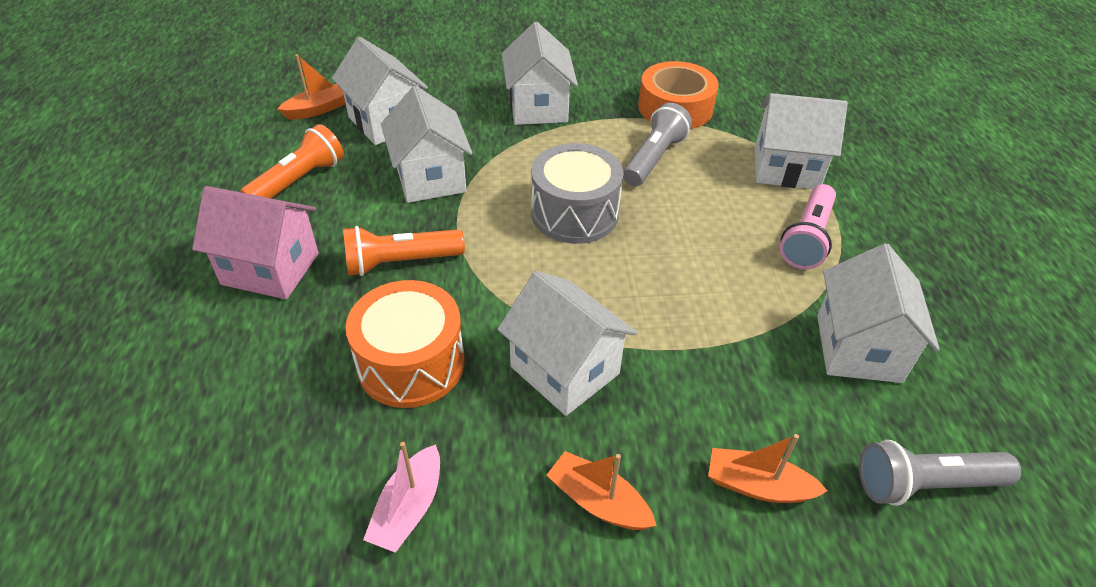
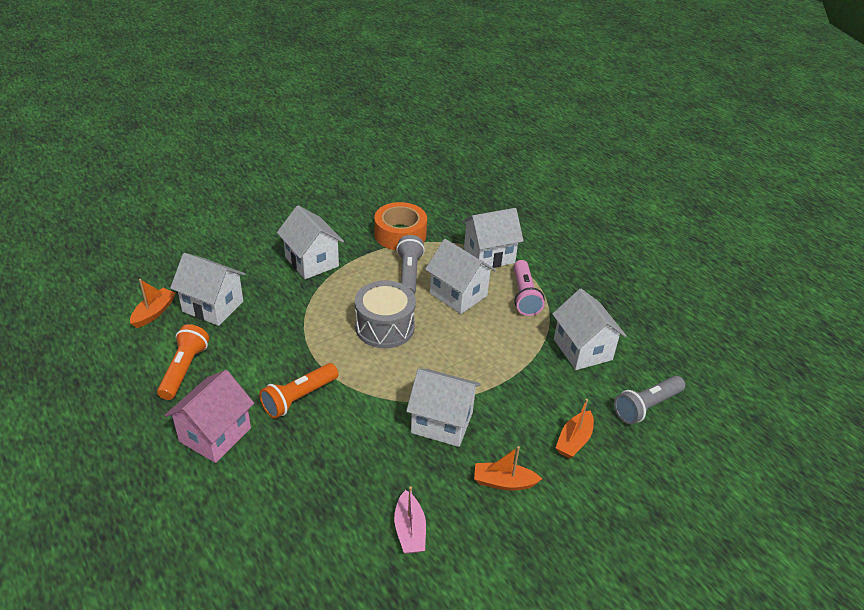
camera: 30 degrees left, 5 degrees down
pink house [192,186,319,299] -> pink house turned 45 degrees counterclockwise [165,370,254,463]
orange drum [346,280,465,408] -> none
white house [381,86,473,203] -> white house moved to [425,239,496,314]
orange boat [708,434,828,503] -> orange boat turned 45 degrees counterclockwise [556,399,594,458]

